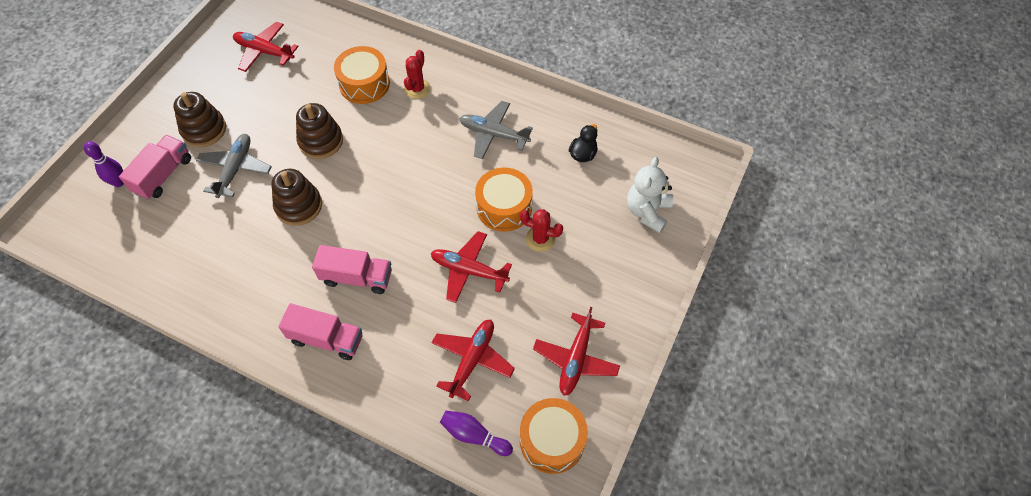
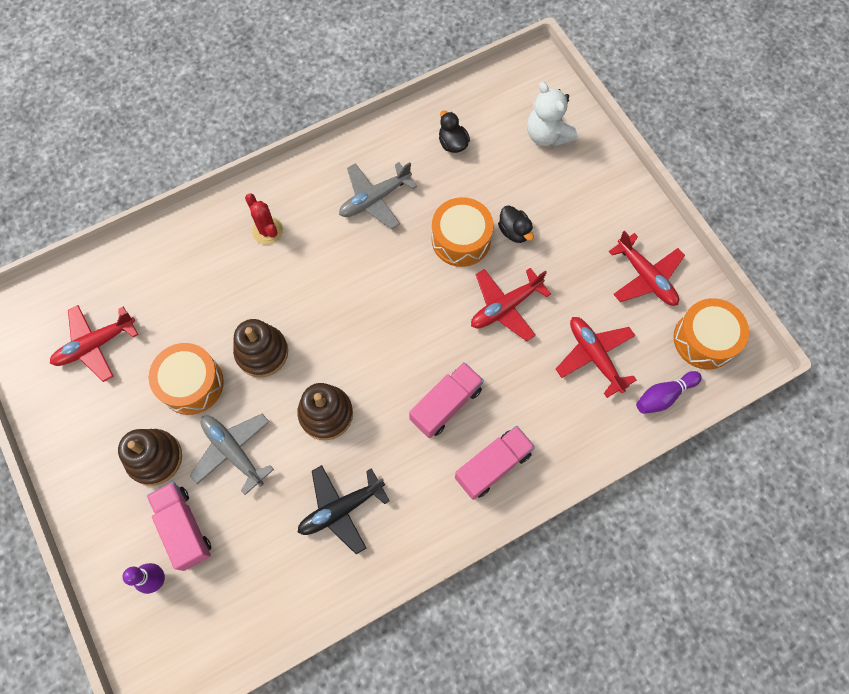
camera: 55 degrees left, 10 degrees up
orange drum [334,46,390,104] -> orange drum moved to [149,343,224,415]
red cactus [520,209,563,252] -> black duck [498,205,534,243]
none -> black plane [298,465,390,554]

